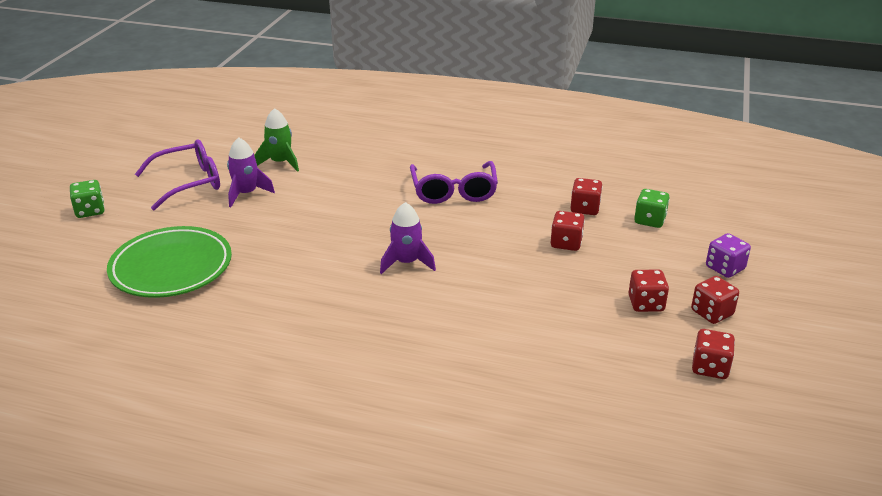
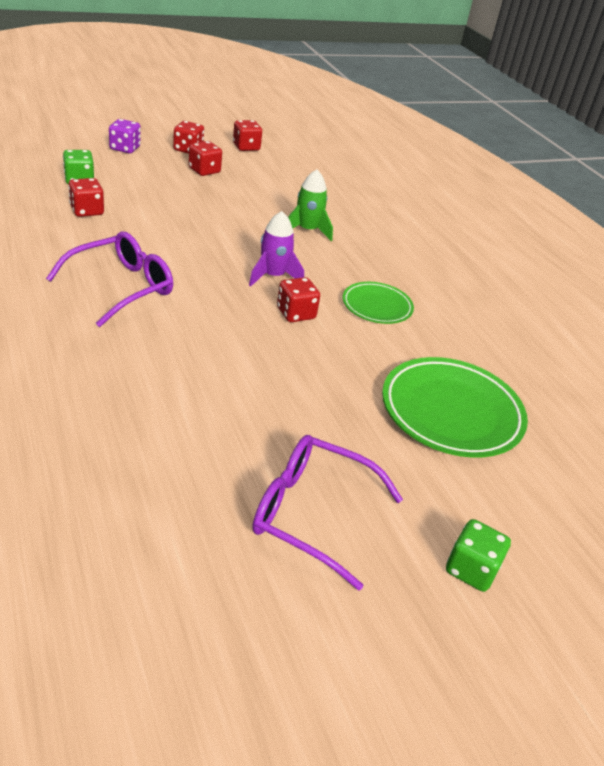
camera: 135 degrees left, 5 degrees up
purple rocket [227,137,275,207] -> none
green rocket [255,108,299,172] -> green rocket moved to [288,170,333,241]
red dice [551,211,585,251] -> red dice moved to [277,277,320,322]
none -> green plate [343,282,414,324]

